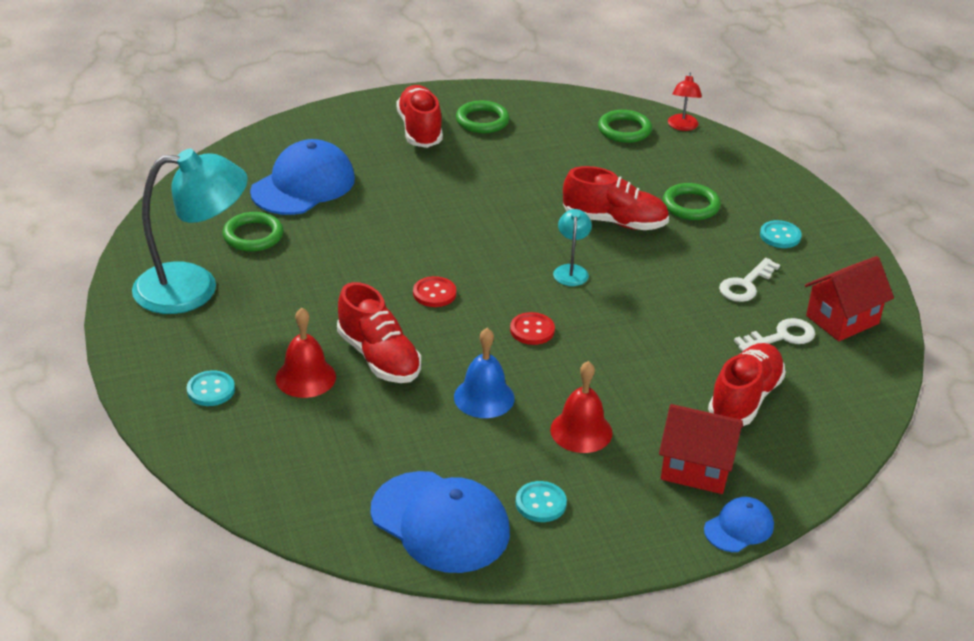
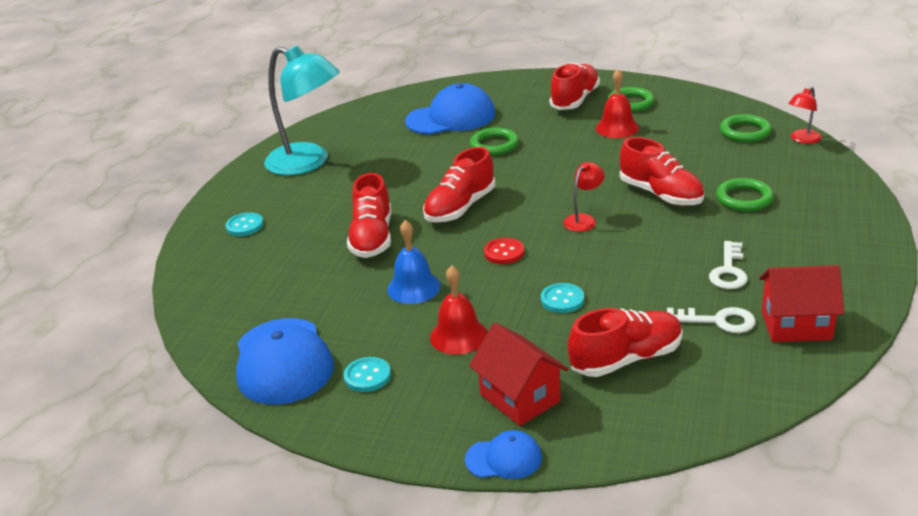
camera: 40 degrees right, 5 degrees down
green ring [222,212,284,252] -> green ring moved to [470,128,519,155]
red bell [275,308,336,398] -> red bell moved to [596,69,639,138]
red button [413,276,456,307] -> red shoe [423,147,495,222]
turquoise lamp [553,209,592,286] -> red lamp [563,162,605,232]
white key [719,258,780,302] -> white key turned 60 degrees counterclockwise [709,241,748,289]
turquoise button [760,220,802,248] -> turquoise button moved to [541,283,584,313]

